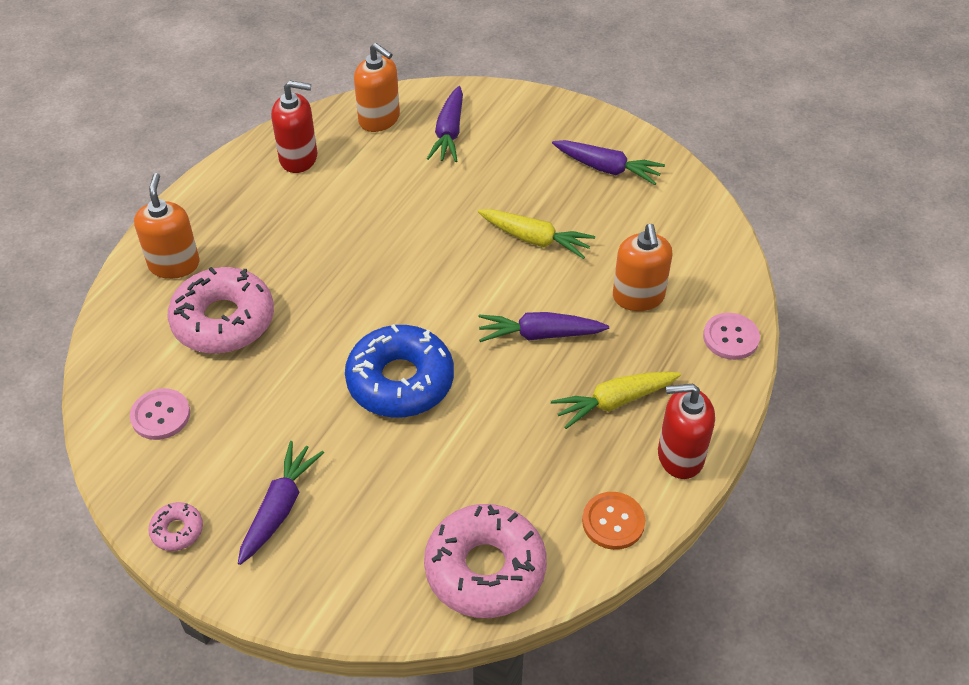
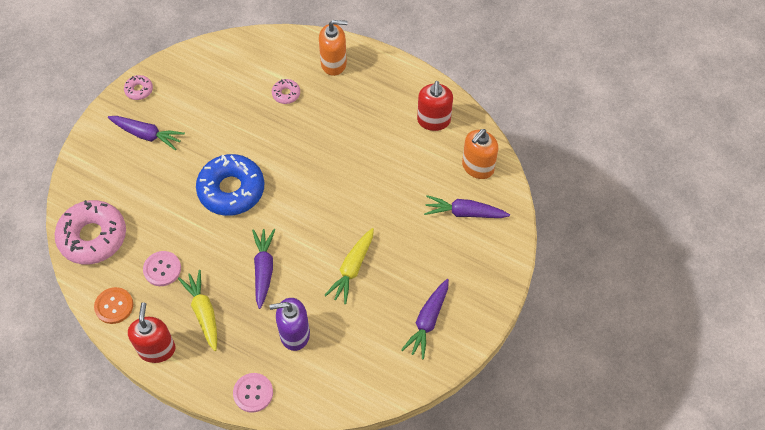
camera: 90 degrees right, 10 degrees up
pink button [130,388,190,440] -> pink button moved to [143,251,181,286]
pink donut [168,267,274,354] -> pink donut [272,79,300,104], size x0.45
orange soap dispenser [613,224,673,311] -> purple soap dispenser [269,298,310,351]

